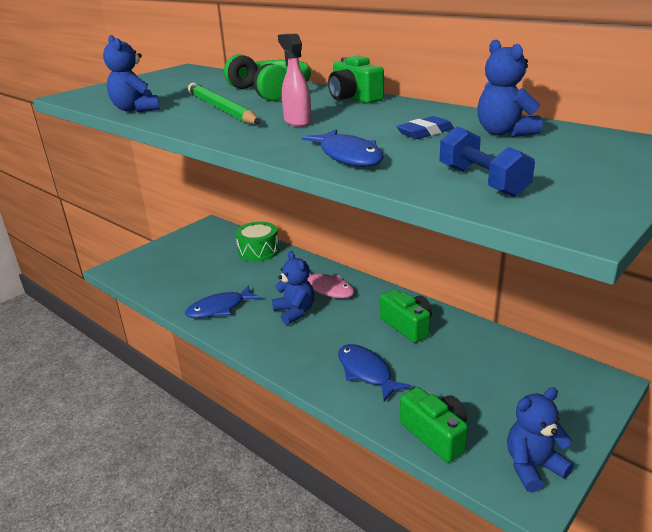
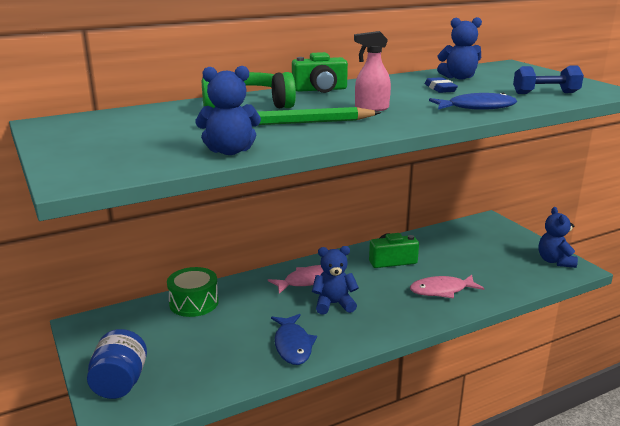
camera: 70 degrees left, 5 degrees down
blue fish [338,344,411,401] -> pink fish [410,275,484,299]
green camera [400,387,468,463] -> none
none -> blue jar [87,329,147,399]

